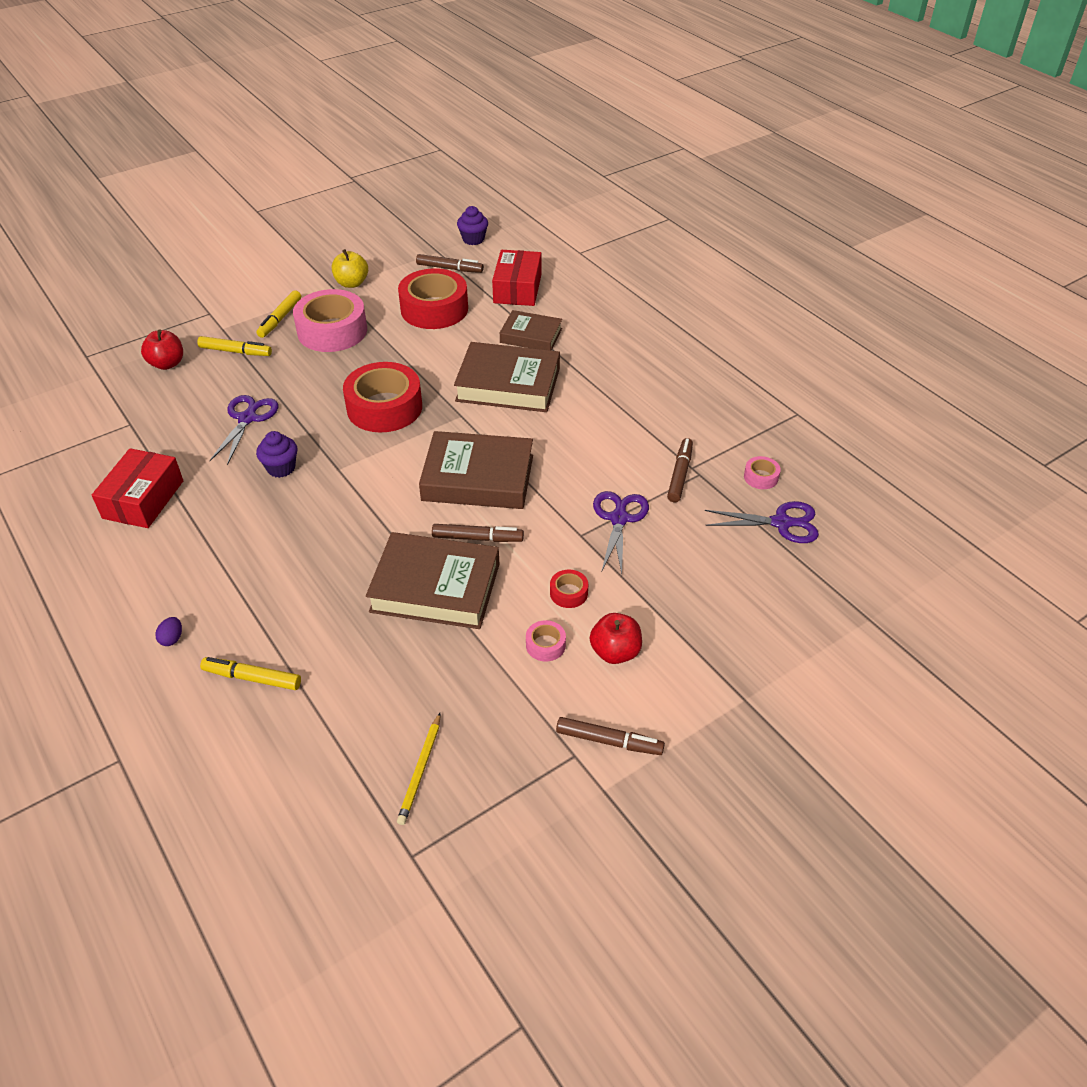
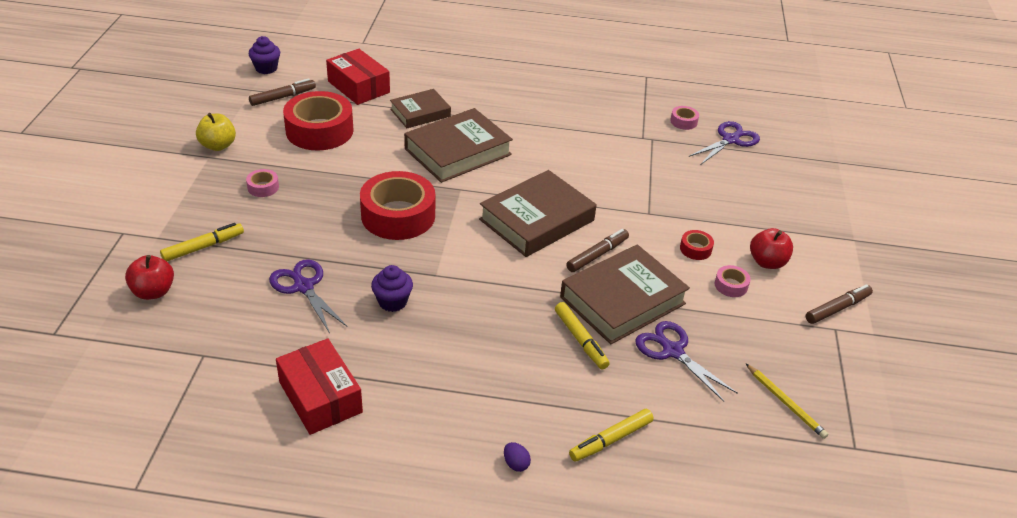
camera: 50 degrees left, 5 degrees down
yellow marker [256,290,301,338] -> yellow marker moved to [555,302,610,370]
pink tape [293,289,367,352] -> pink tape [246,169,279,197], size x0.43
purple scissors [593,491,649,574] -> purple scissors moved to [635,321,738,402]
brown marker [667,438,693,502] -> none

